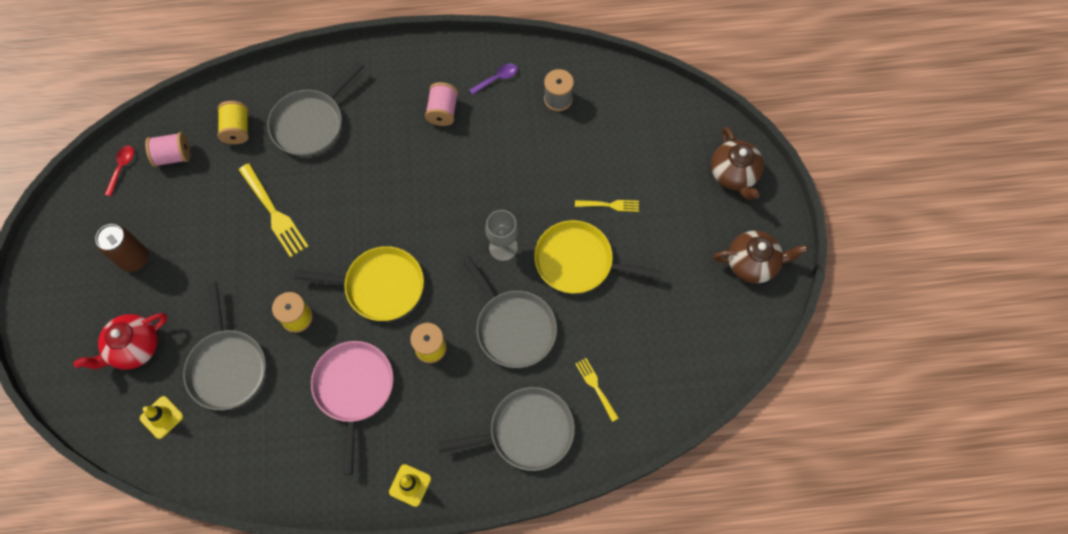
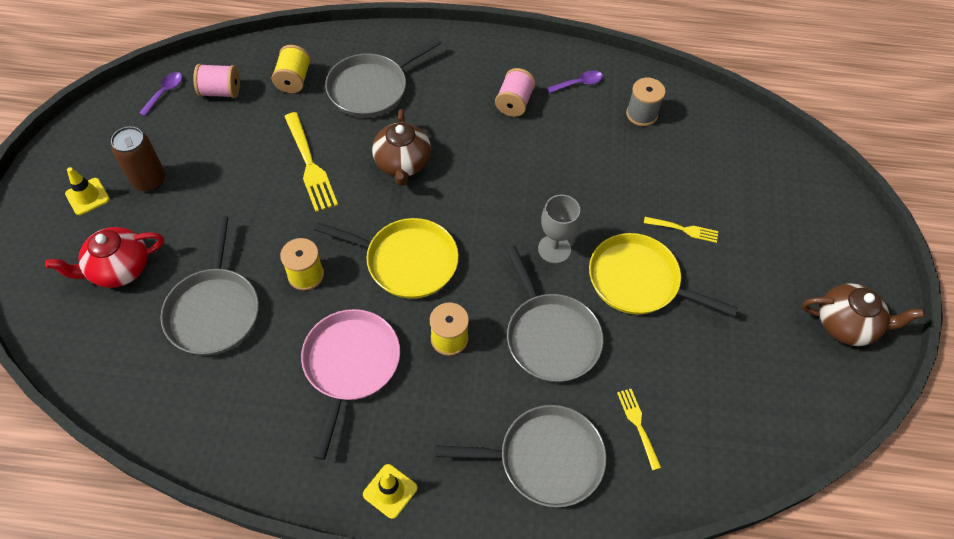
camera: 10 degrees right, 10 degrees down
red spoon [104,146,134,196] -> purple spoon [139,72,182,116]
yellow traffic cone [140,396,183,439] -> yellow traffic cone moved to [65,167,110,215]
brown teapot [711,127,764,200] -> brown teapot moved to [372,109,431,186]

